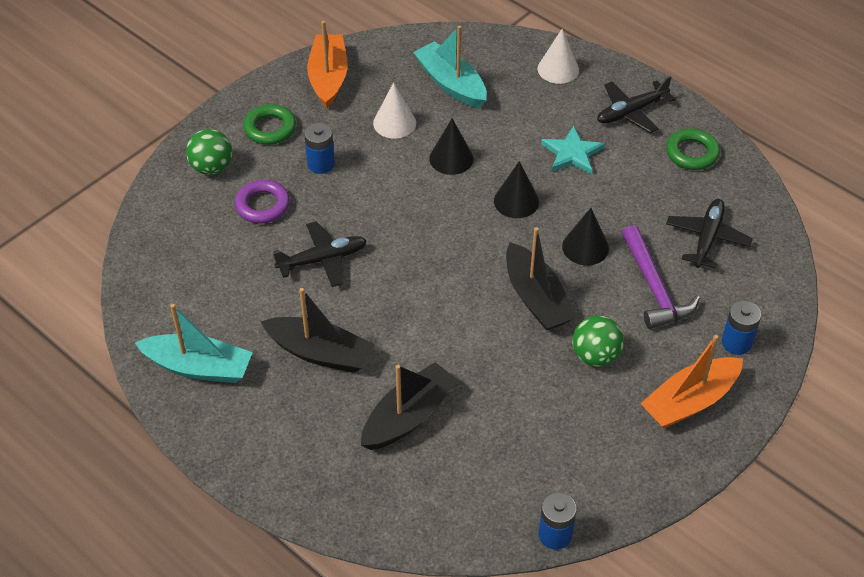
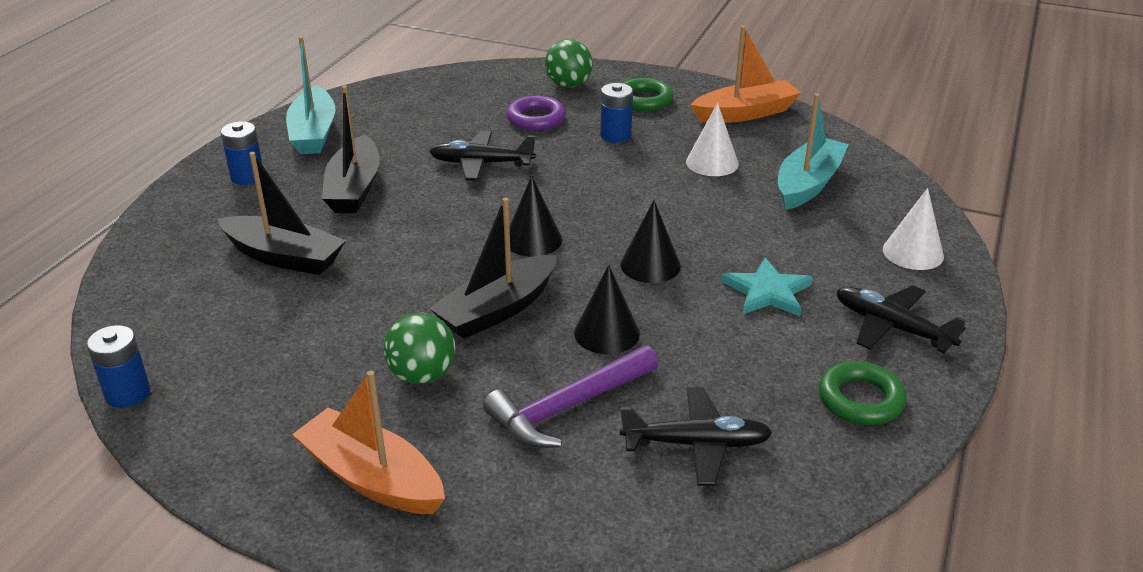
camera: 70 degrees right, 15 degrees down
black plane [273,221,367,287] -> black plane turned 135 degrees clockwise [429,131,536,181]
black cone [429,118,473,175] -> black cone moved to [510,176,563,257]
blue battery [722,301,761,355] -> blue battery moved to [221,121,262,185]

